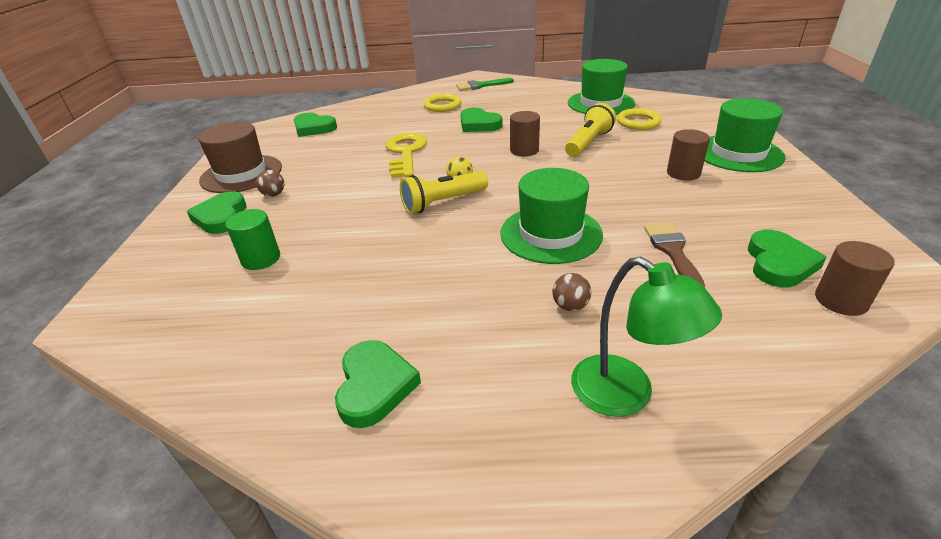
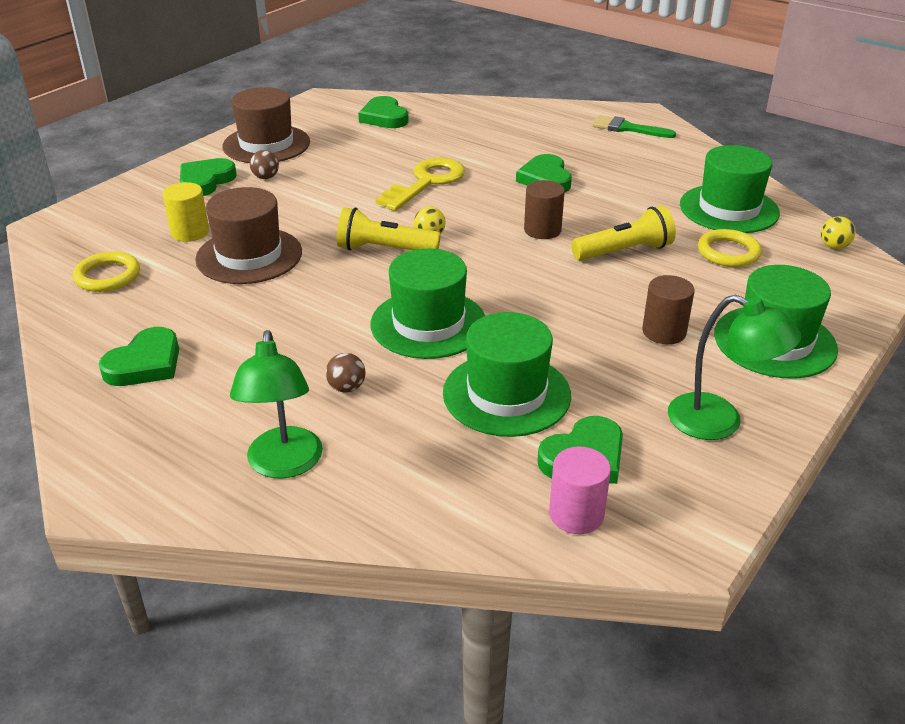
camera: 35 degrees right, 0 degrees up
green cylinder [225,209,280,270] -> yellow cylinder [163,182,209,242]
yellow ring [424,94,461,112] -> yellow ring moved to [73,252,140,292]
brown brush [644,223,705,287] -> green hat [443,312,571,437]
brown cylinder [815,241,895,316] -> pink cylinder [549,446,611,534]
none -> brown hat [195,187,302,284]
none -> green lamp [668,294,802,440]
none -> yellow ball [821,216,855,249]

